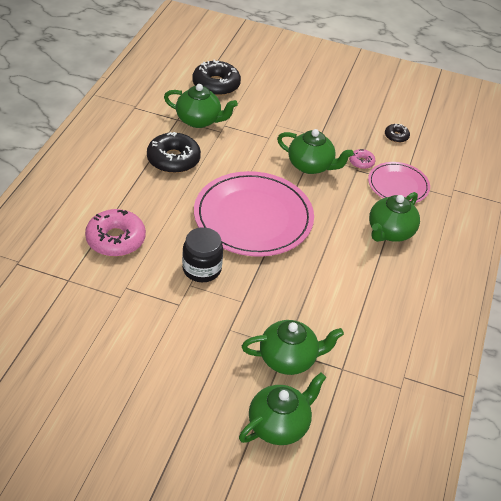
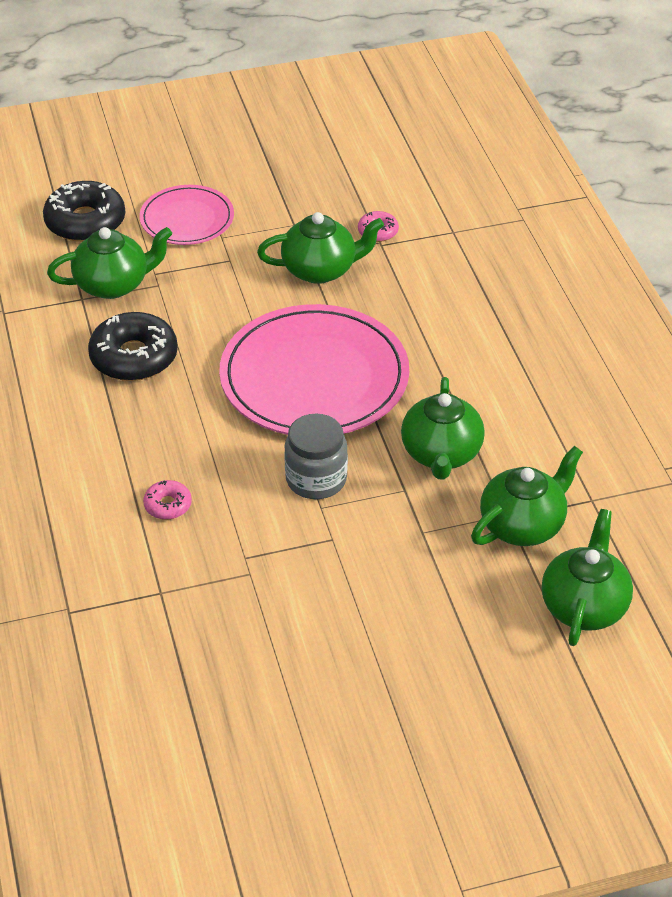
camera: 30 degrees left, 0 degrees up
pink donut [85,209,146,257] -> pink donut [143,480,192,520], size x0.50
black jar [182,227,223,282] -> grey jar [284,413,348,499]
pink plate [368,162,430,203] -> pink plate moved to [139,185,234,245]
green teapot [369,192,420,242] -> green teapot moved to [401,377,485,480]
black donut [385,124,410,143] -> none

